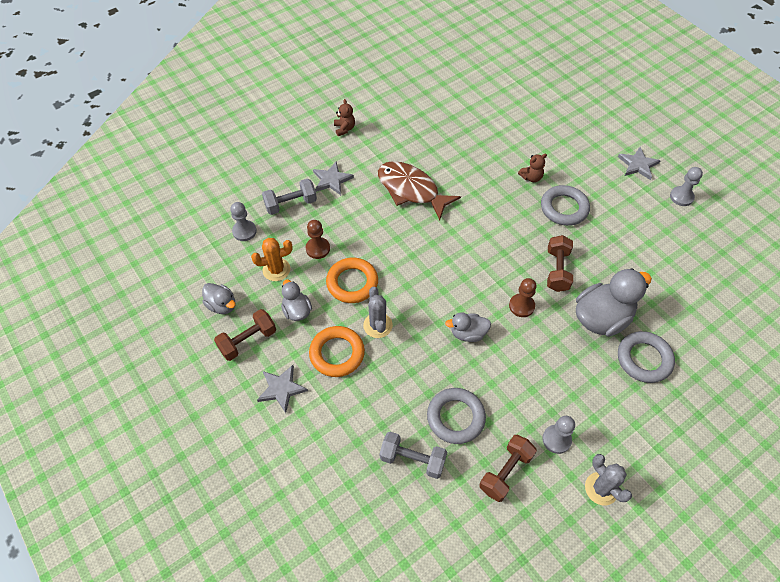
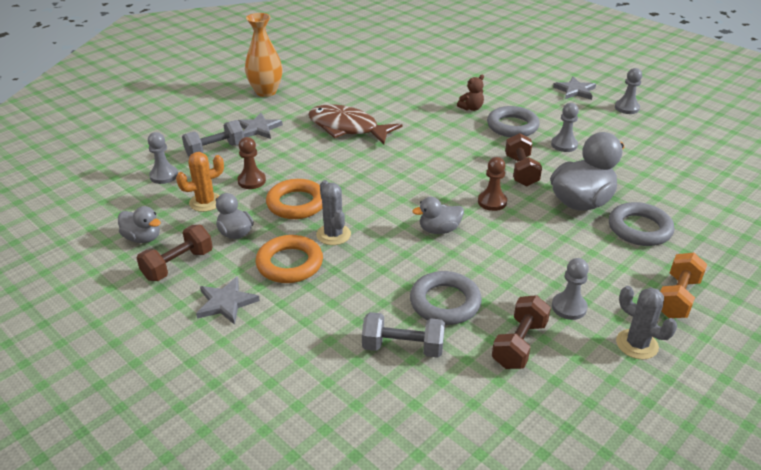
camera: 10 degrees left, 20 degrees down
brown teddy bear [334,99,355,136] -> orange vase [245,13,282,97]
none -> grey pawn [551,103,579,152]
none -> orange dumbbell [660,253,708,318]

